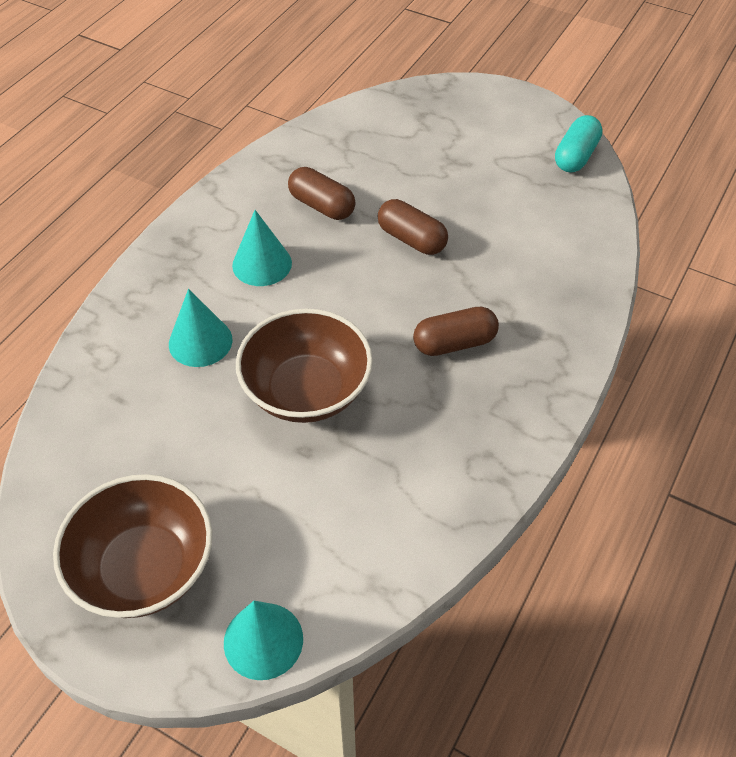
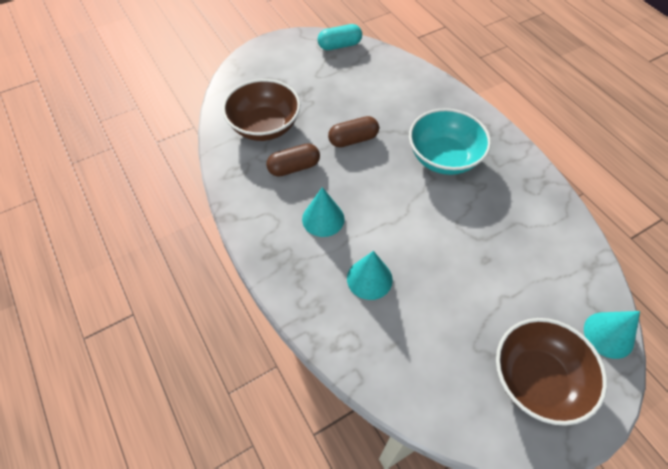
camera: 60 degrees left, 5 degrees up
brown bowl [236,309,373,423] -> brown bowl moved to [222,79,300,141]
brown capsule [413,307,499,356] -> turquoise bowl [409,108,491,175]
turquoise capsule [555,115,603,173] -> turquoise capsule turned 75 degrees counterclockwise [318,24,362,50]

